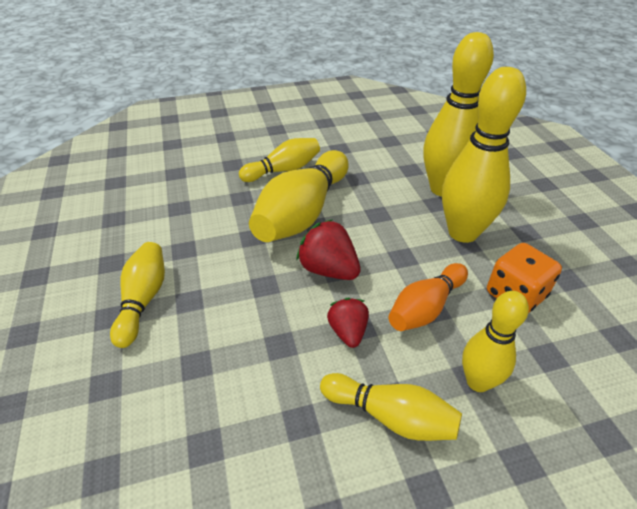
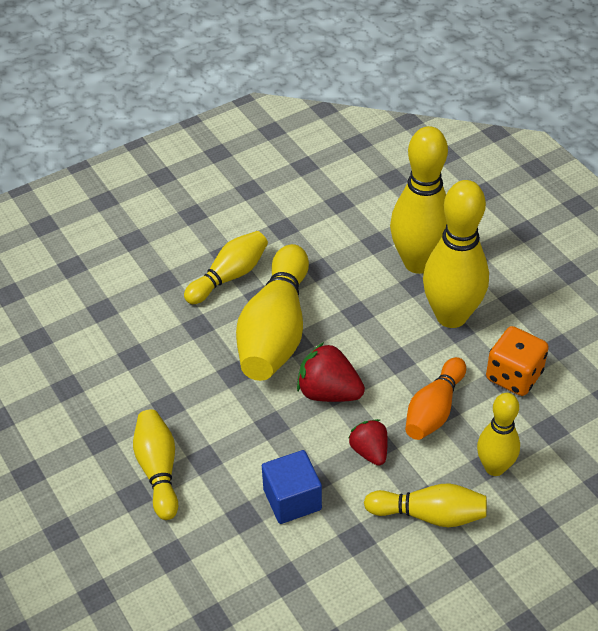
camera: 15 degrees left, 5 degrees up
none -> blue cube [262,450,322,524]

